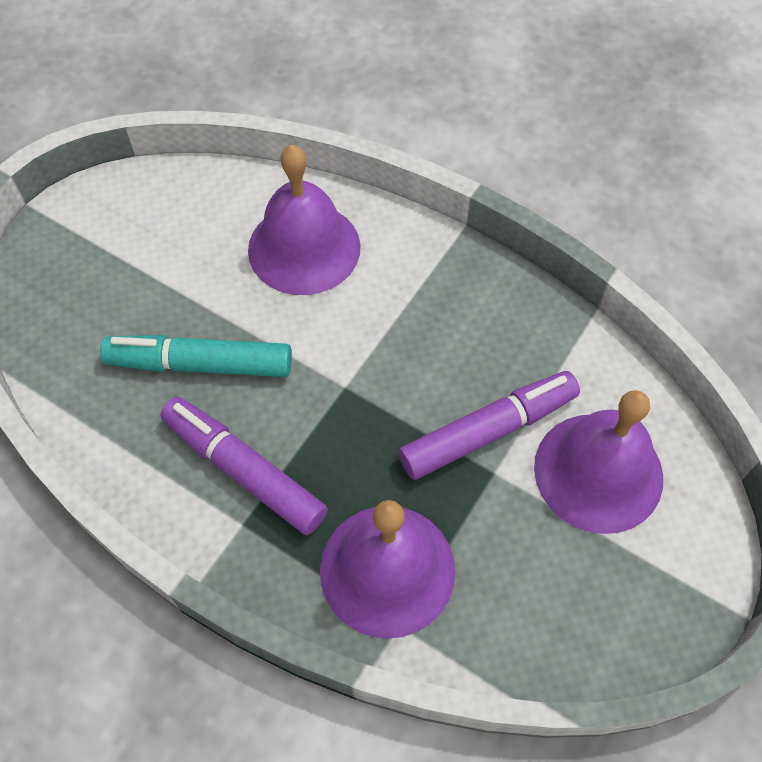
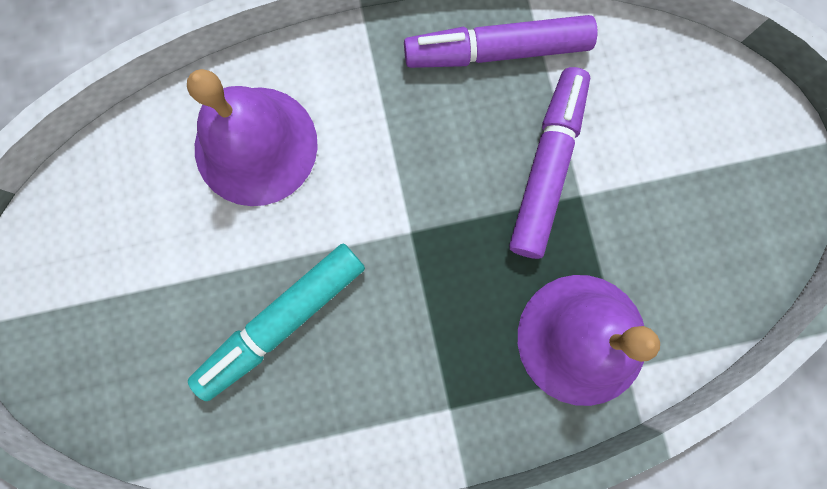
camera: 45 degrees left, 20 degrees up
purple marker [160,397,328,535] -> purple marker moved to [404,15,598,68]
purple bell [534,390,663,534] -> none

